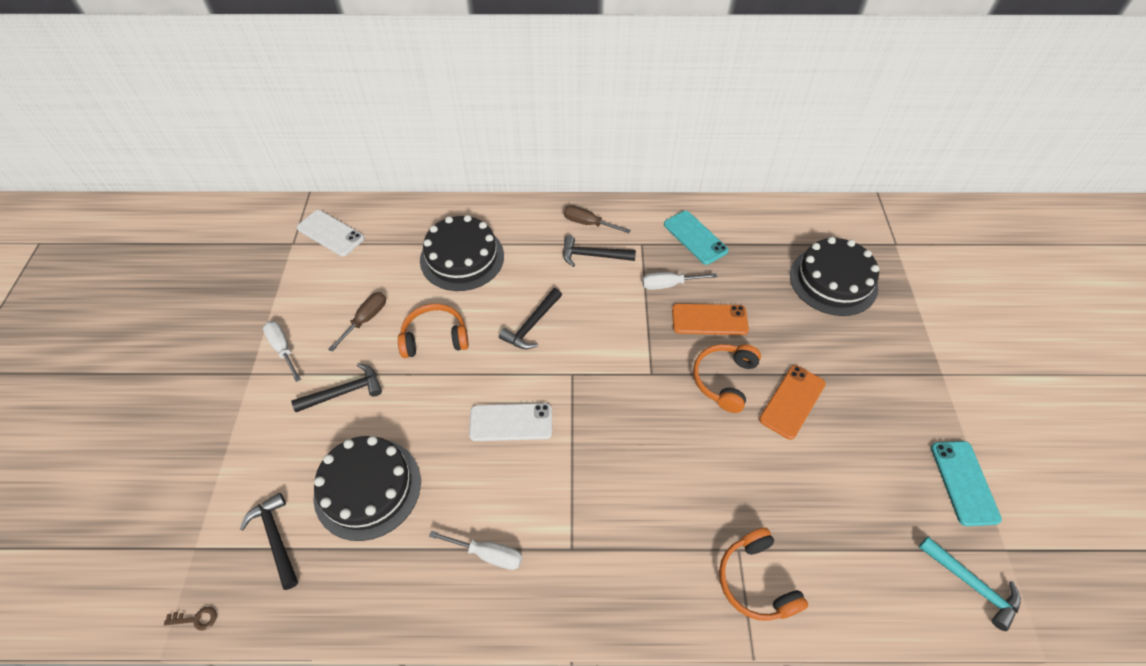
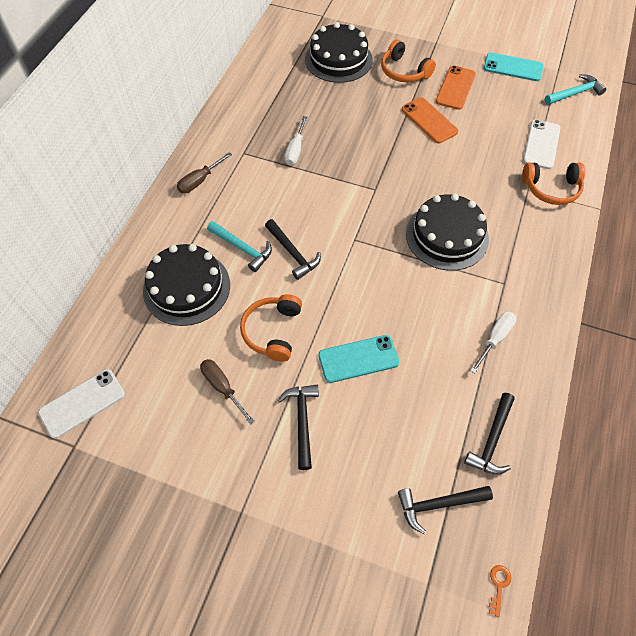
camera: 70 degrees left, 5 degrees up
brown key [164,607,217,631] -> orange key [489,565,511,617]
white screwdriver [263,321,301,382] -> none
black cake [313,436,421,541] -> black cake moved to [406,194,489,271]
white phone [469,403,552,441] -> white phone moved to [523,120,560,169]
black hammer [563,236,636,267] -> black hammer moved to [464,393,515,475]
turquoise phone [664,211,729,265] -> turquoise phone moved to [318,335,399,383]
orange phone [672,304,749,335] -> orange phone moved to [436,66,476,110]
orange headphones [693,344,761,413] -> orange headphones moved to [381,40,436,82]
none -> turquoise hammer [207,221,272,272]

